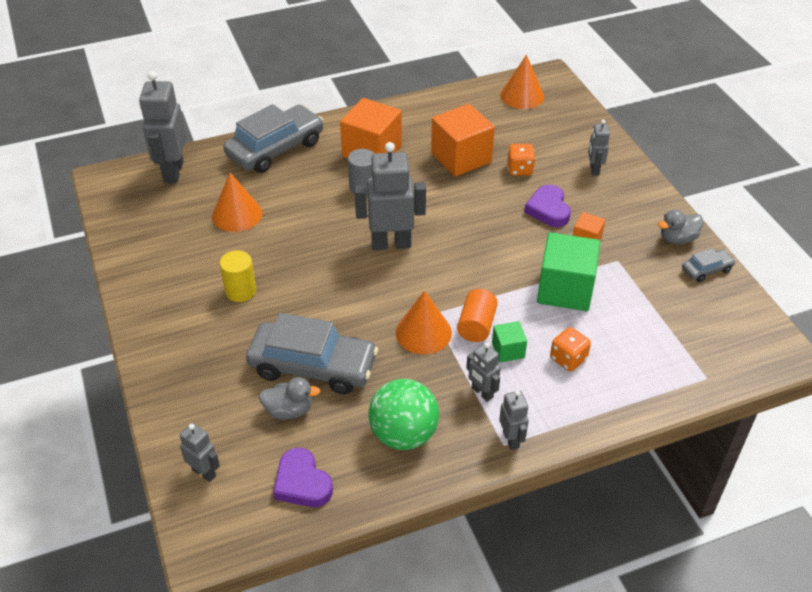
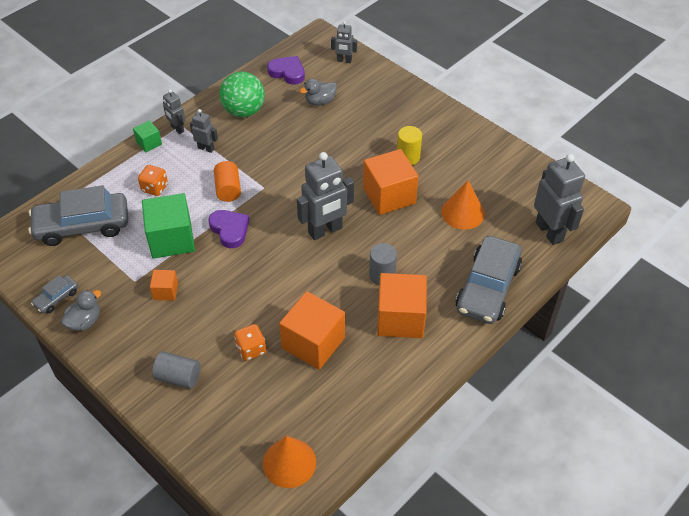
camera: 155 degrees right, 5 degrees up
grey car [246,313,378,394] -> grey car moved to [28,185,128,246]
orange cone [396,290,452,354] -> none
green cube [492,321,527,362] -> green cube moved to [133,121,162,152]
purple heart [524,185,571,227] -> purple heart moved to [208,210,249,248]
grey robot [588,120,610,176] -> grey cylinder [152,351,201,389]
none -> orange cube [363,149,419,215]

